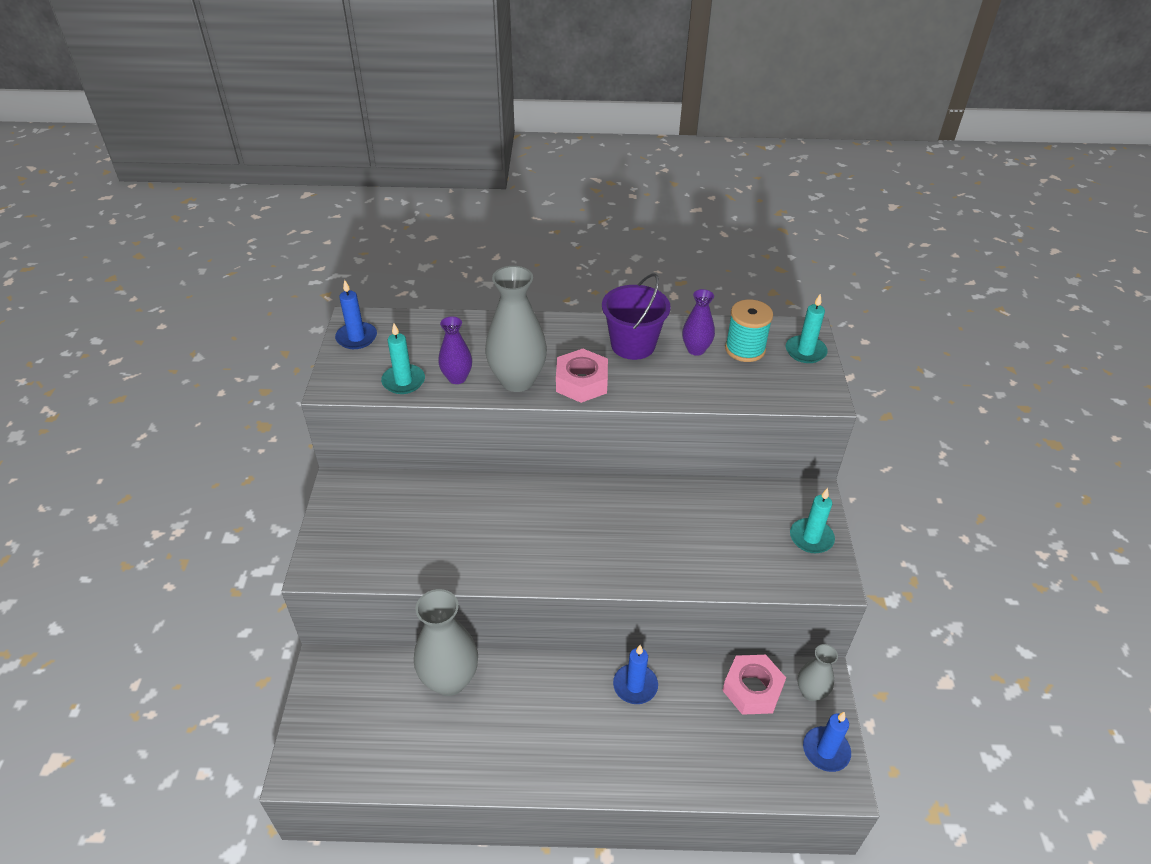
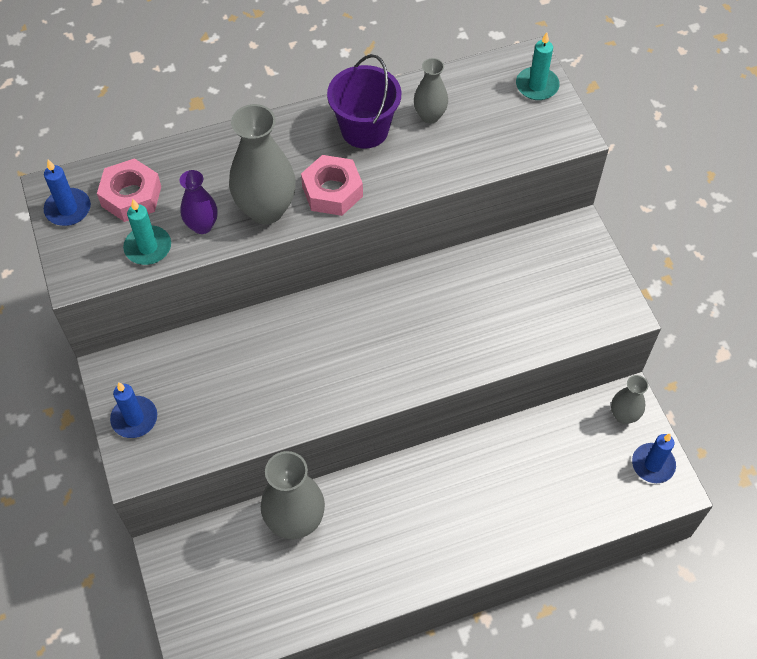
camera: 20 degrees left, 15 degrees up
blue candle [613,645,658,704] -> blue candle moved to [110,382,157,438]
purple vase [682,289,715,356] -> grey vase [414,58,448,124]
pink nut [722,655,786,715] -> pink nut moved to [97,158,161,222]
turquoise spool [725,299,773,362] -> none
turquoise candle [790,488,835,553] -> none

